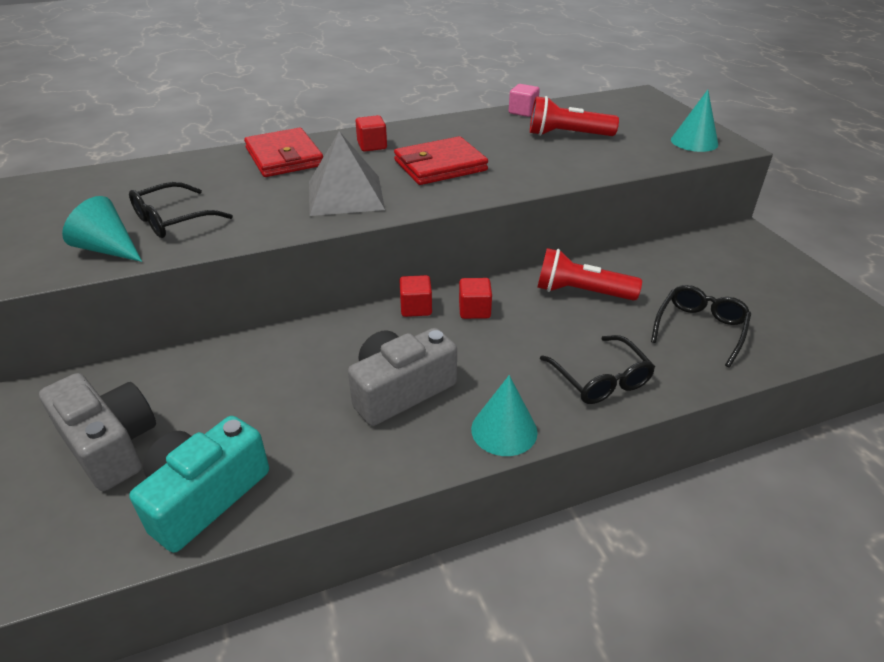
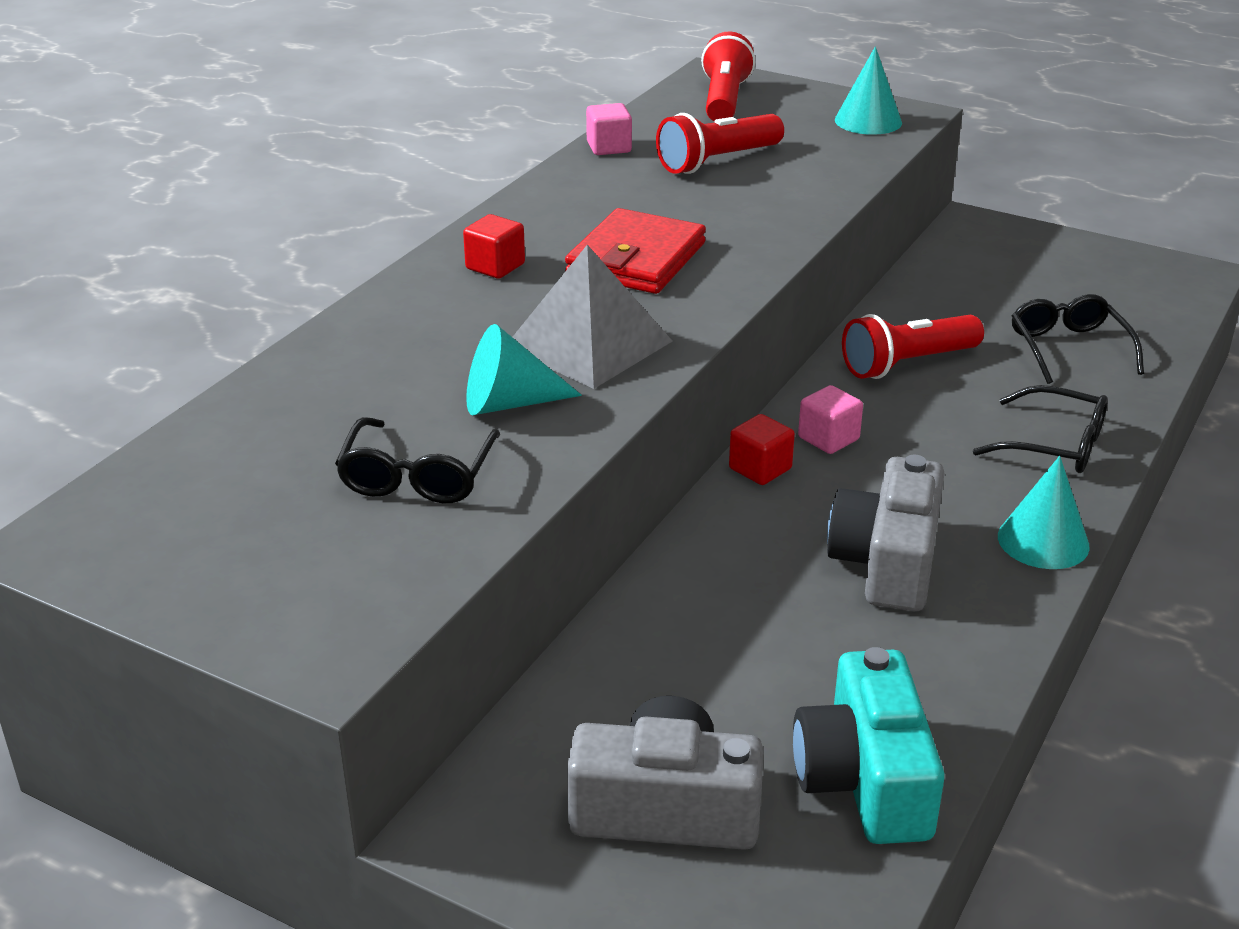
camera: 40 degrees left, 5 degrees down
turquoise cone [62,196,142,262] -> turquoise cone moved to [466,324,582,415]
red wallet [244,128,323,177] -> none
red cube [459,278,492,319] -> pink cube [798,385,863,454]
none -> red flashlight [701,32,755,122]

